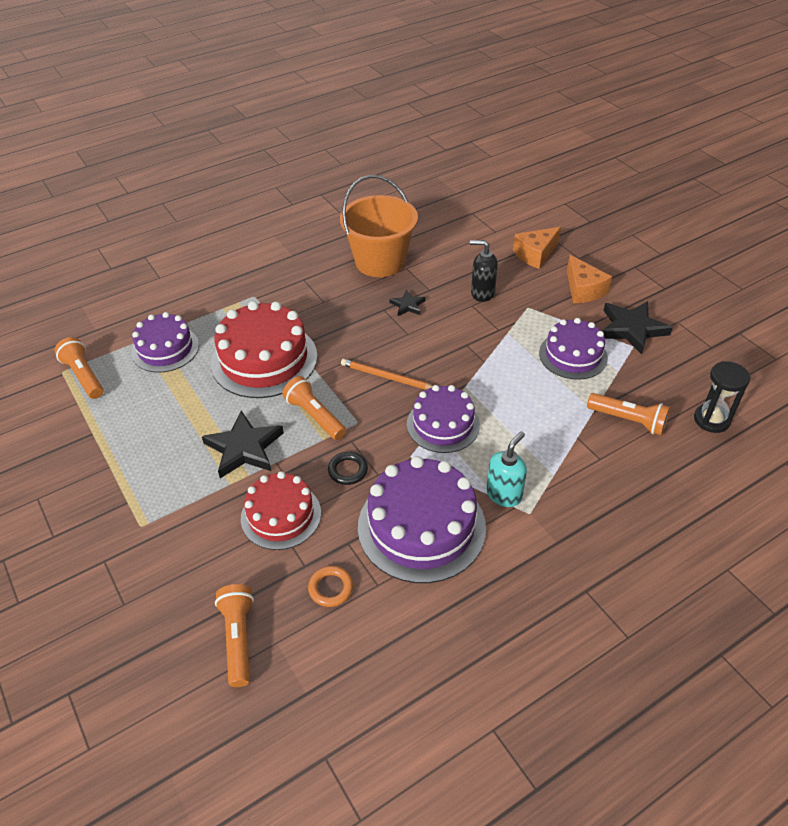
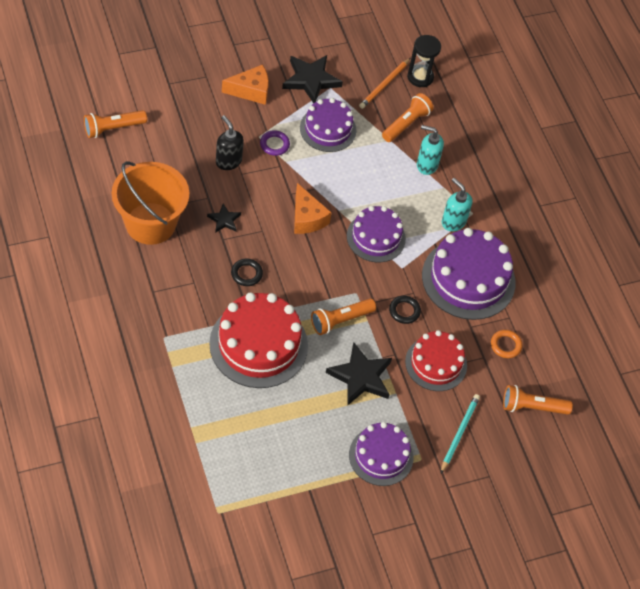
camera: 85 degrees left, 10 degrees up
orange flashlight [55,337,103,399] -> orange flashlight moved to [84,110,147,138]
purple cake [132,312,199,373] -> purple cake moved to [349,422,413,486]
orange pencil [341,359,433,389] -> orange pencil moved to [359,58,411,109]
black soap dispenser [470,240,498,302] -> black soap dispenser turned 120 degrees clockwise [216,115,244,170]
orange cheese [513,227,561,269] -> orange cheese moved to [294,183,332,234]
none -> black ring [231,259,263,286]
none -> purple ring [260,130,290,156]
none -> turquoise soap dispenser [417,125,444,175]
none -> turquoise pencil [441,394,480,473]

